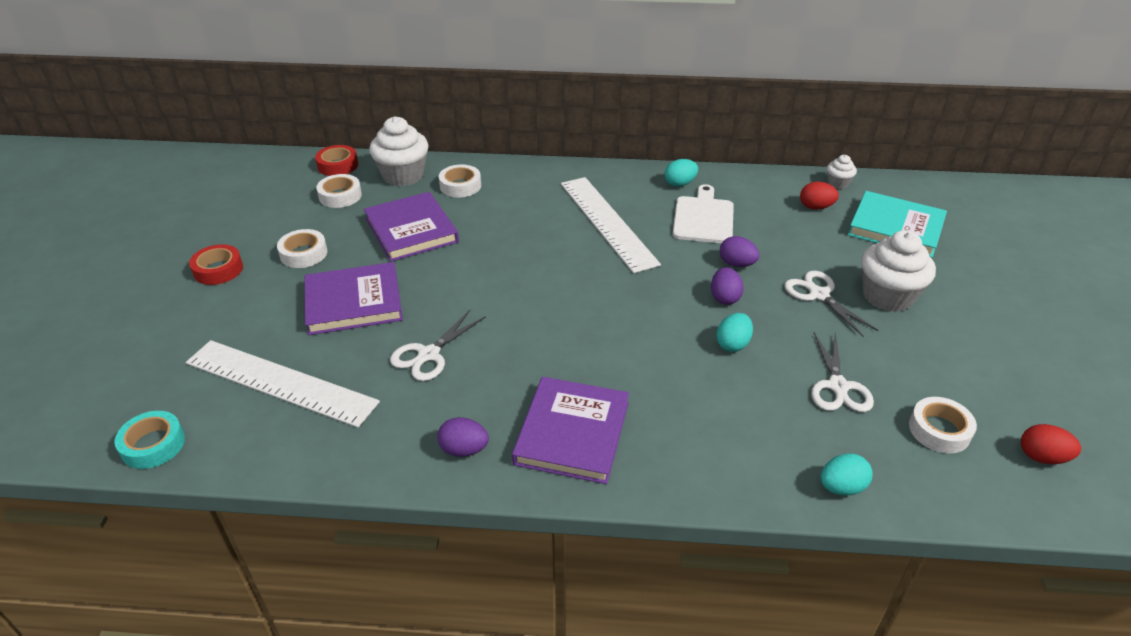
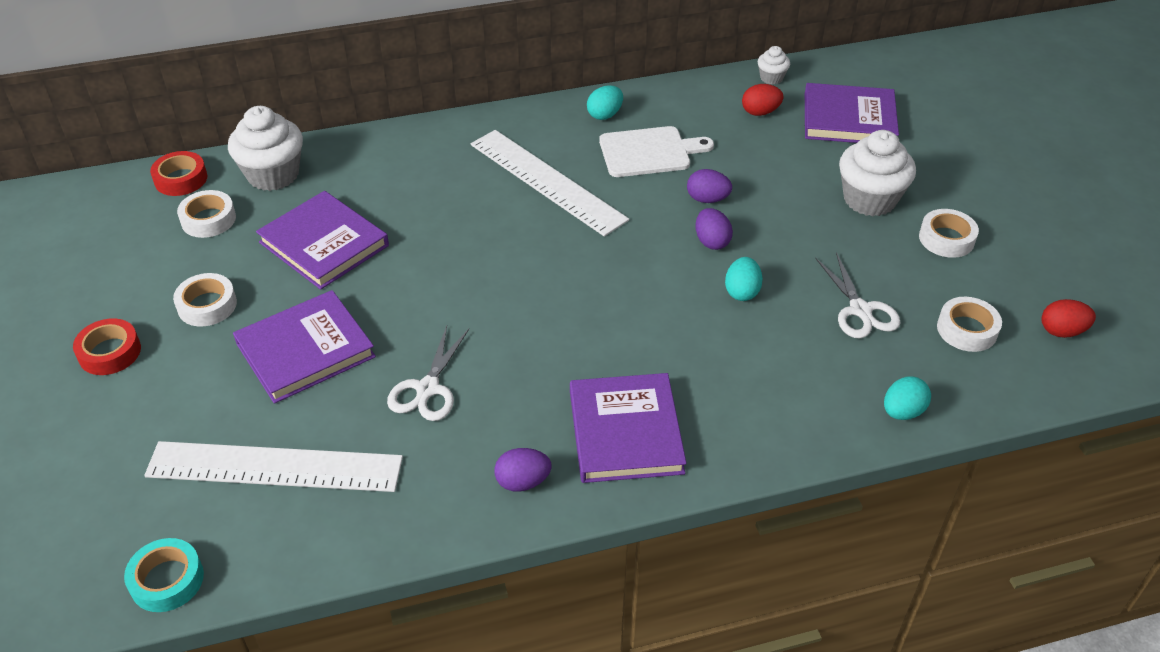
camera: 20 degrees left, 5 degrees up
white tape [439,164,481,198] -> white tape moved to [919,209,979,258]
white cutting board [672,184,734,244] -> white cutting board turned 90 degrees clockwise [599,126,714,177]
white scissors [784,271,879,337] -> none
turquoise book [848,191,947,258] -> purple book [805,83,899,143]

